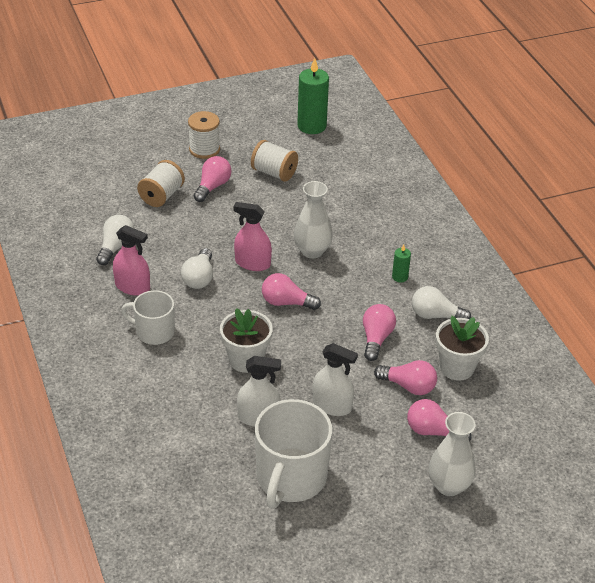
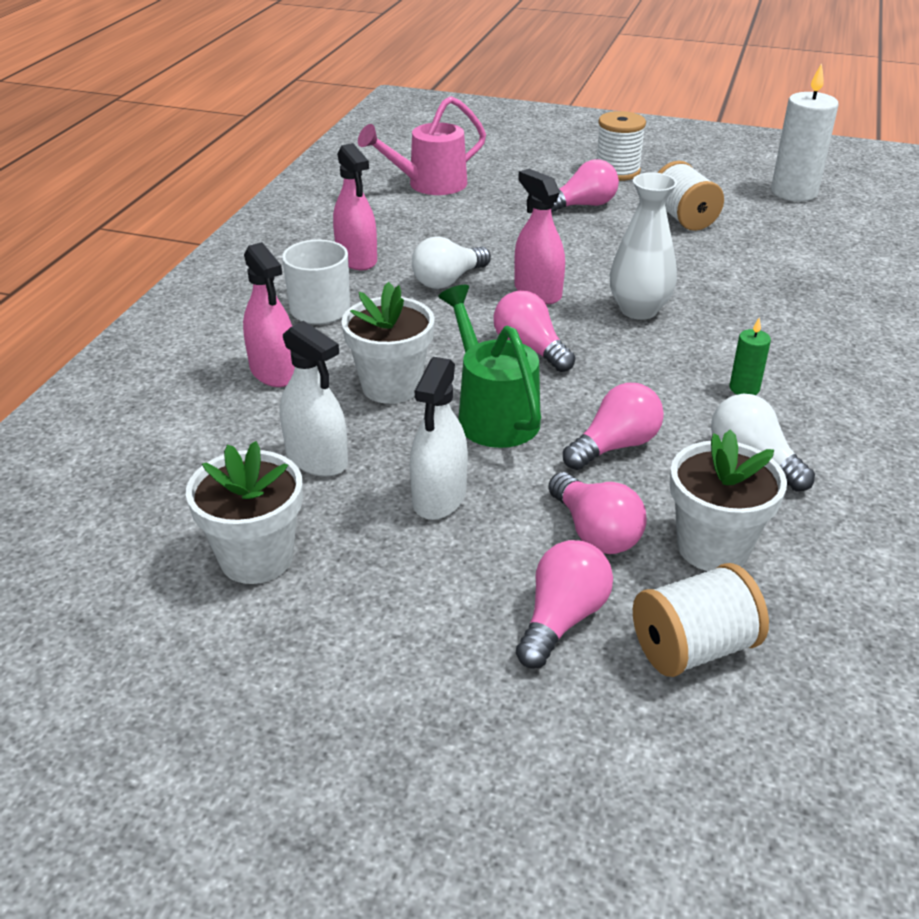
camera: 40 degrees right, 5 degrees down
white light bulb [96,215,134,265] -> none
white spool [137,160,185,207] -> white spool moved to [633,563,769,677]
white mug [255,399,332,509] -> white flower pot [186,441,303,584]
green candle [297,58,329,134] -> white candle [771,63,839,201]
white spray bottle [312,343,358,416] -> white spray bottle turned 45 degrees clockwise [410,357,468,520]
pink light bulb [407,399,471,441] -> pink light bulb turned 60 degrees clockwise [516,540,613,669]
white vase [429,412,476,496] -> none
none -> pink spray bottle [243,242,295,387]
none -> pink watering can [358,96,486,195]
none -> green watering can [438,285,541,448]

